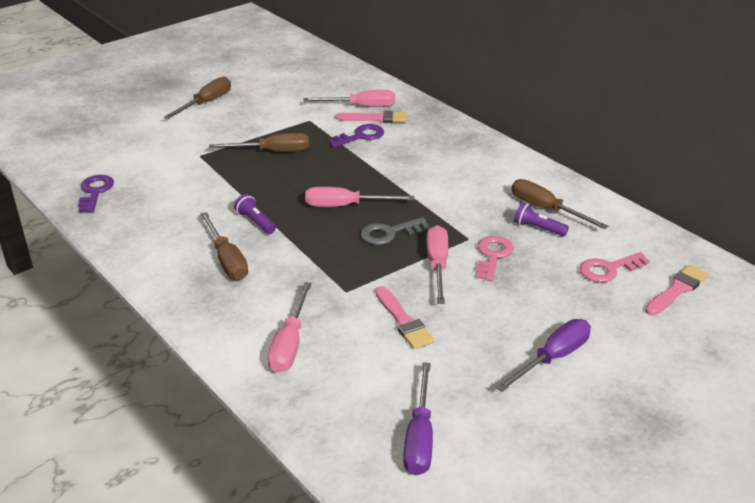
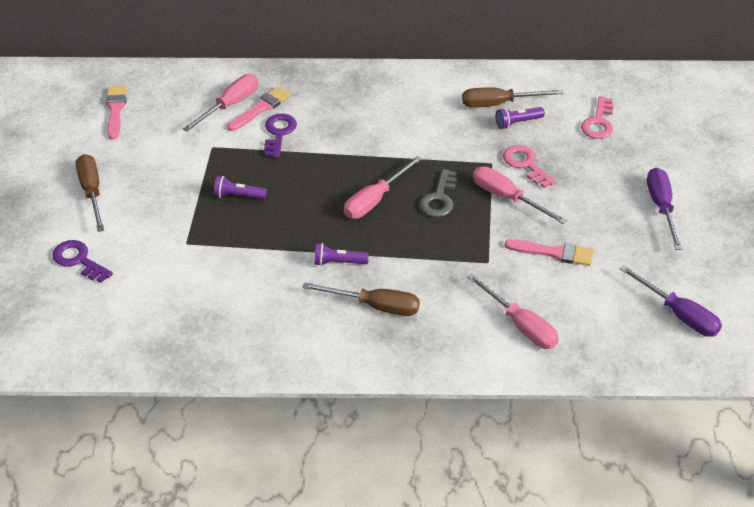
camera: 50 degrees left, 10 degrees up
purple key [78,175,114,213] -> purple key moved to [52,240,113,283]
brown screwdriver [209,133,309,152] -> purple flashlight [214,176,267,200]
pink brush [645,265,709,316] -> pink brush moved to [106,86,127,140]

